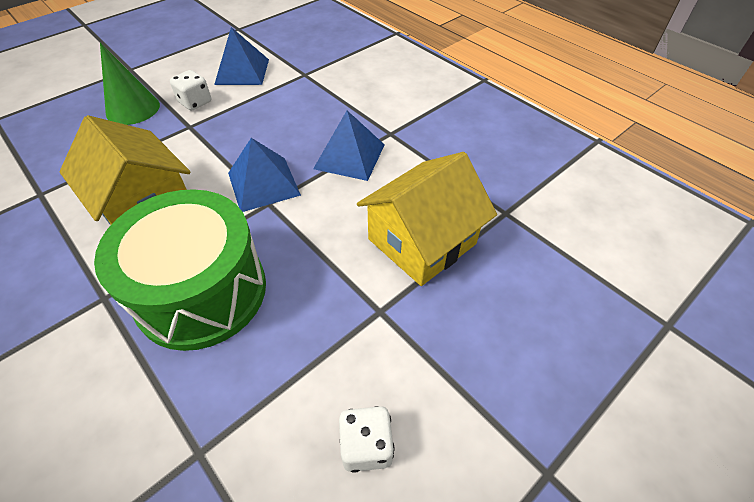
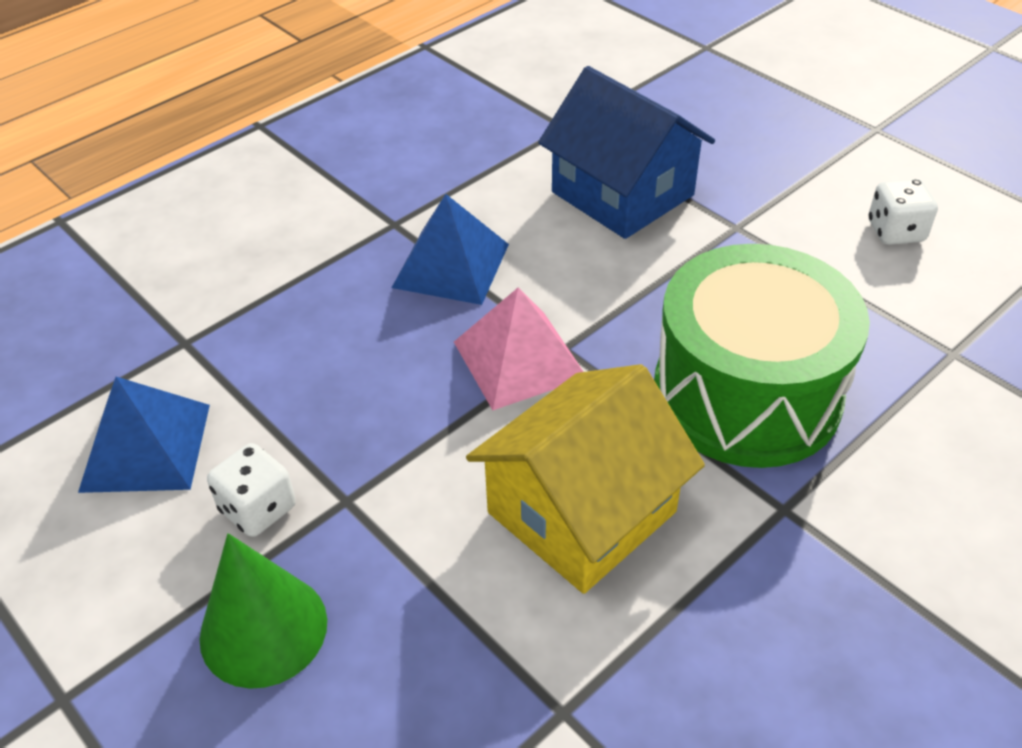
camera: 90 degrees left, 5 degrees down
blue pyramid [228,138,301,212] -> pink pyramid [454,287,583,410]
yellow house [357,152,497,286] -> blue house [538,66,715,239]

